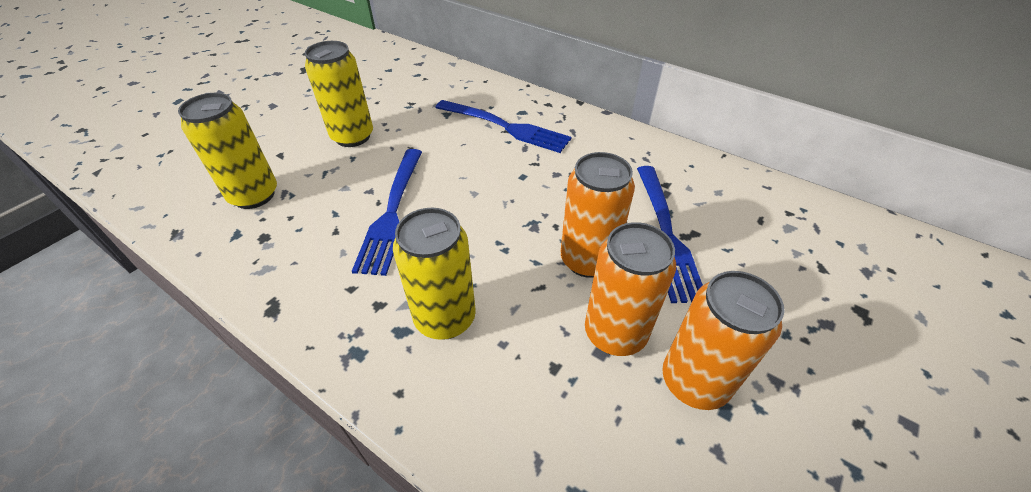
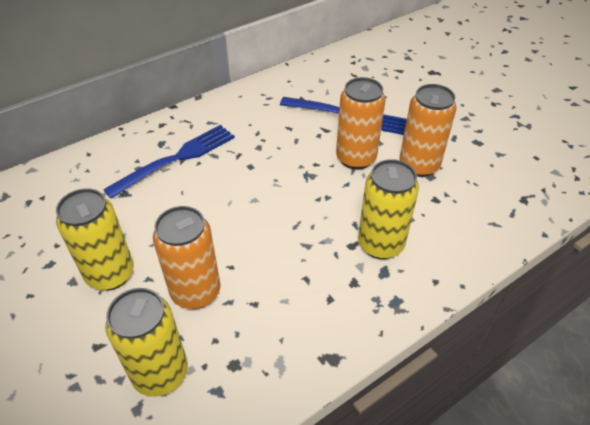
camera: 70 degrees left, 0 degrees up
blue fork [352,149,422,276] -> none
orange can [662,271,784,410] -> orange can moved to [153,206,220,309]

